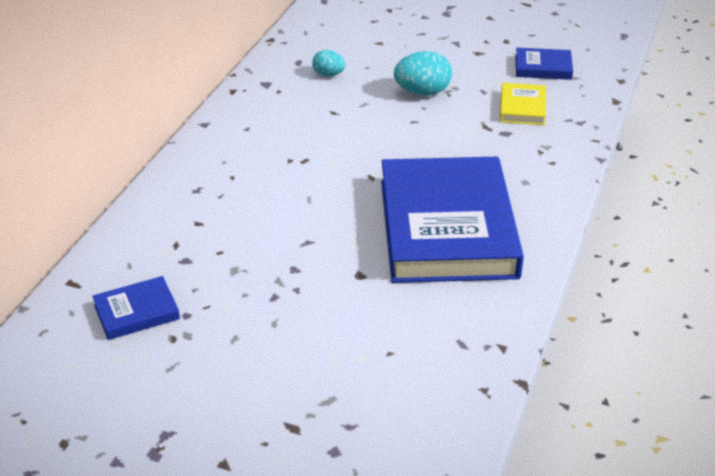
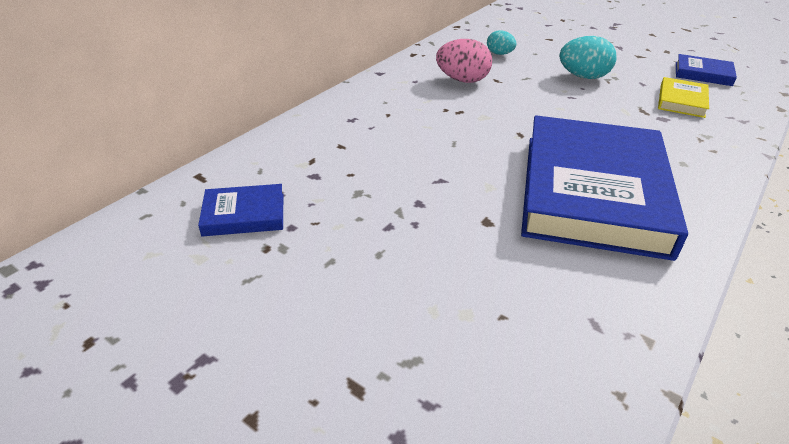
camera: 15 degrees right, 0 degrees up
none -> pink egg [436,39,492,83]

